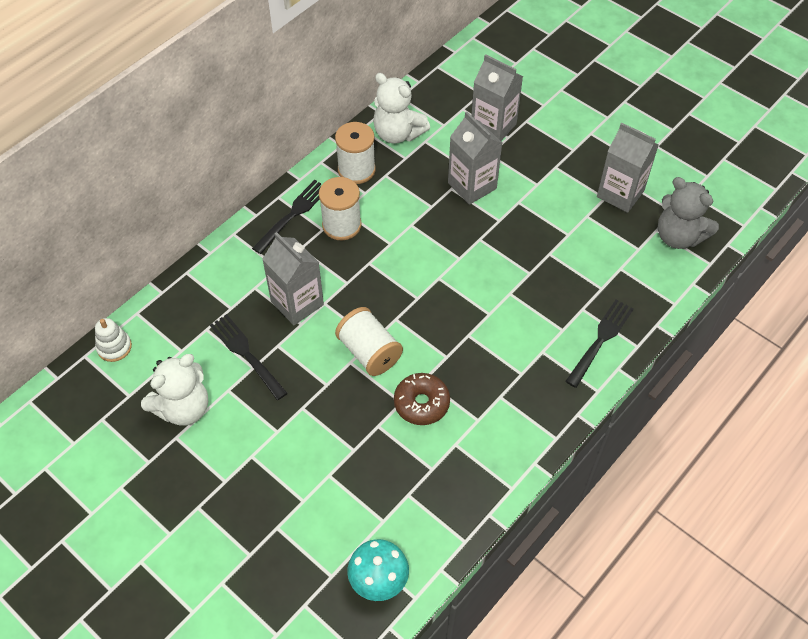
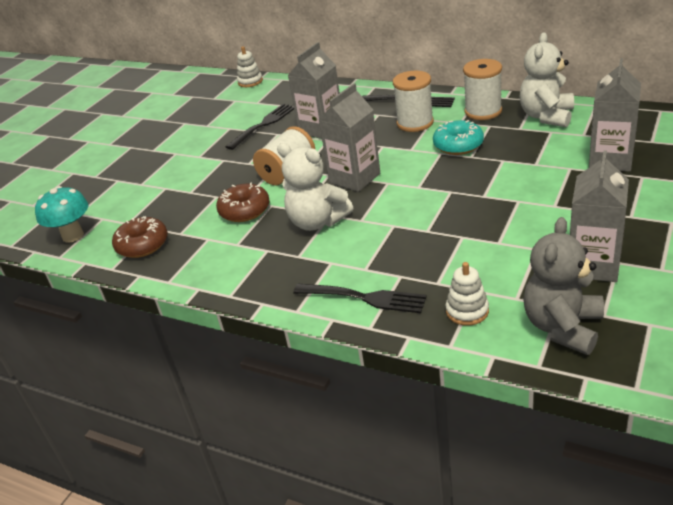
camera: 80 degrees right, 20 degrees down
white teddy bear [141,354,208,426] -> white teddy bear moved to [277,143,353,231]
grey carton [448,112,502,205] -> grey carton moved to [319,83,380,192]
none -> brown donut [112,216,168,258]
none -> turquoise donut [433,120,484,155]
none -> white stacking toy [446,262,489,326]

